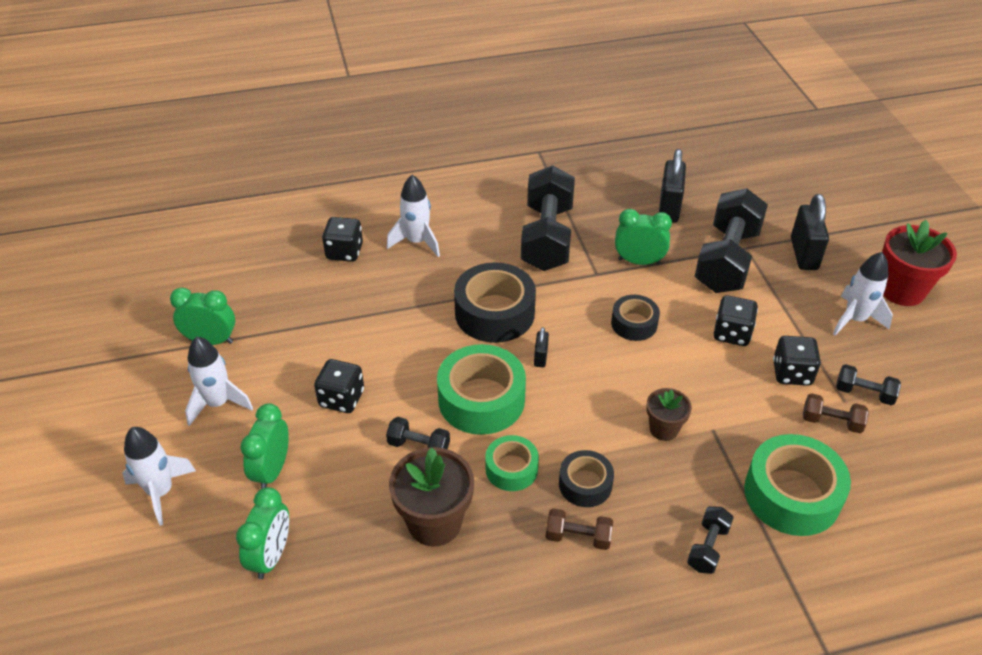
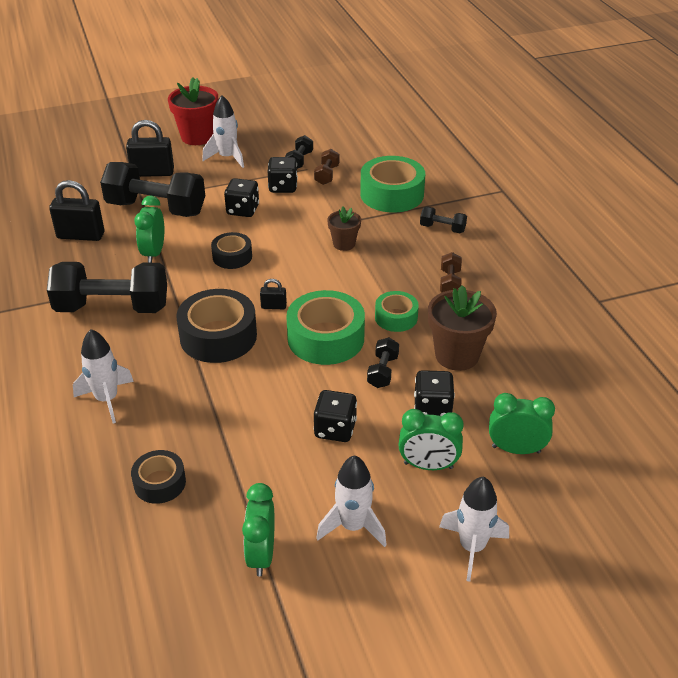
camera: 95 degrees left, 5 degrees down
black dice [322,217,363,262] -> black dice moved to [414,370,455,416]
black tape [559,450,614,507] -> black tape moved to [131,450,186,504]

